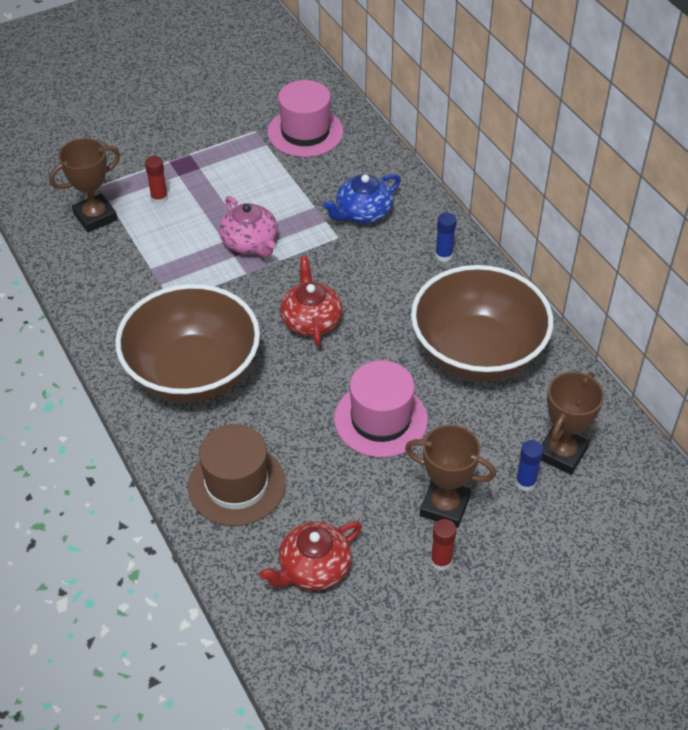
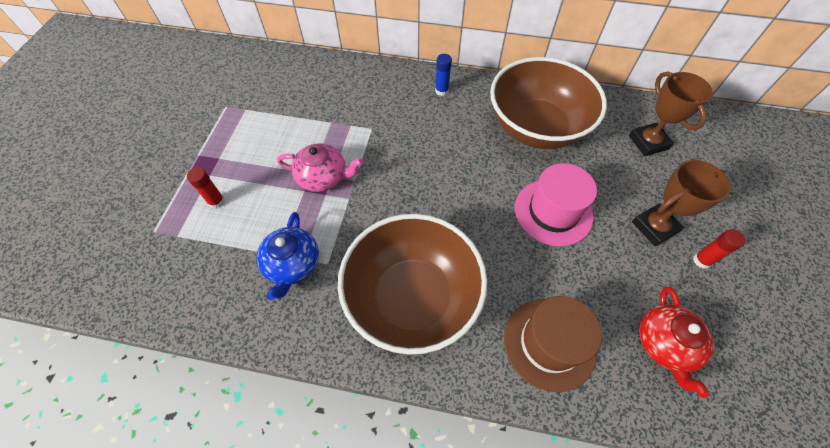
camera: 50 degrees left, 10 degrees up
brown trophy [49,138,120,232] -> none
pink hat [267,80,344,157] -> none
red teapot [280,256,343,346] -> none
blue teapot [323,174,401,224] -> blue teapot moved to [257,212,319,300]
blue glue stick [515,440,543,491] -> none

